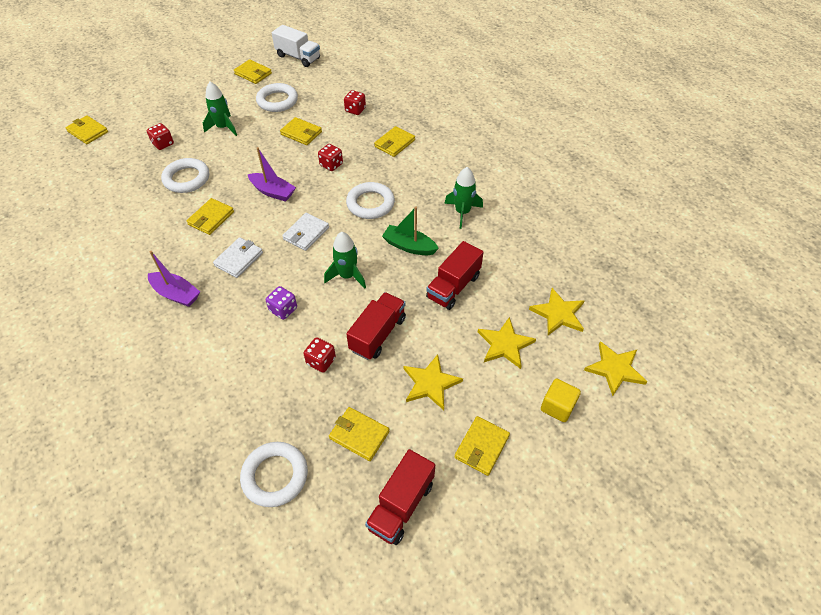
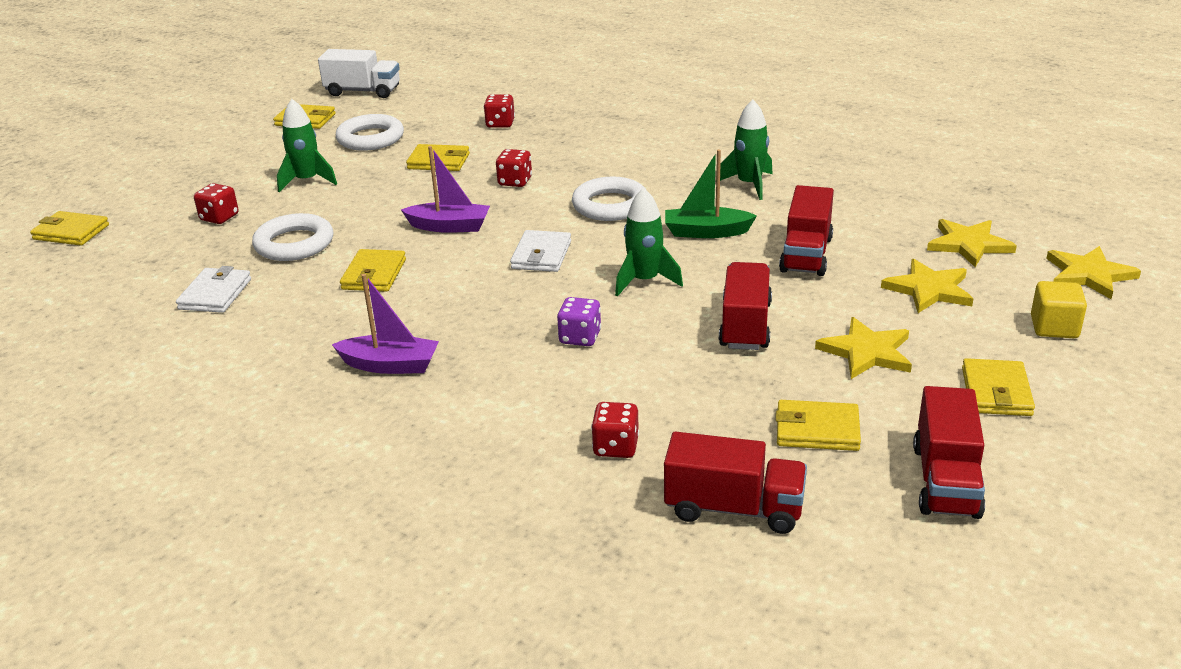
camera: 20 degrees left, 20 degrees down
white wallet [213,237,263,278] -> white wallet moved to [176,266,251,313]
white ring [240,442,308,507] -> red truck [664,432,807,534]
red dice [303,337,336,372] -> red dice moved to [591,402,639,458]
yellow wallet [374,126,415,157] -> none

